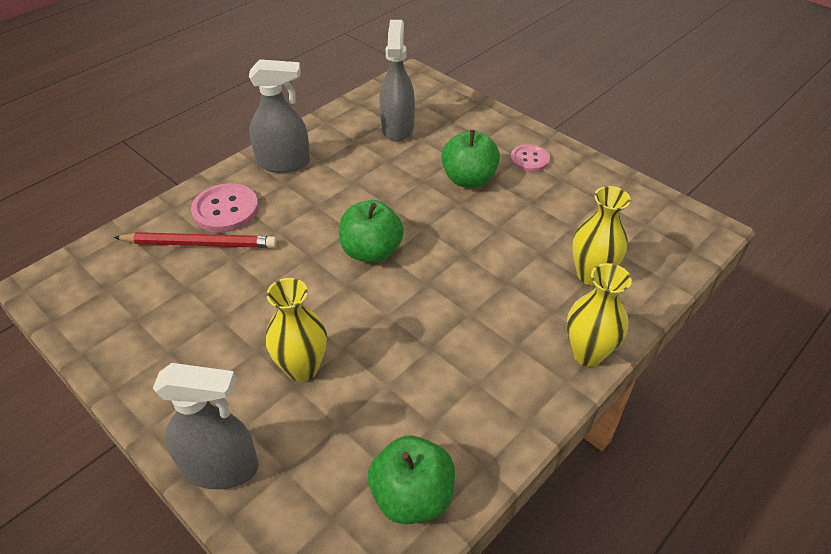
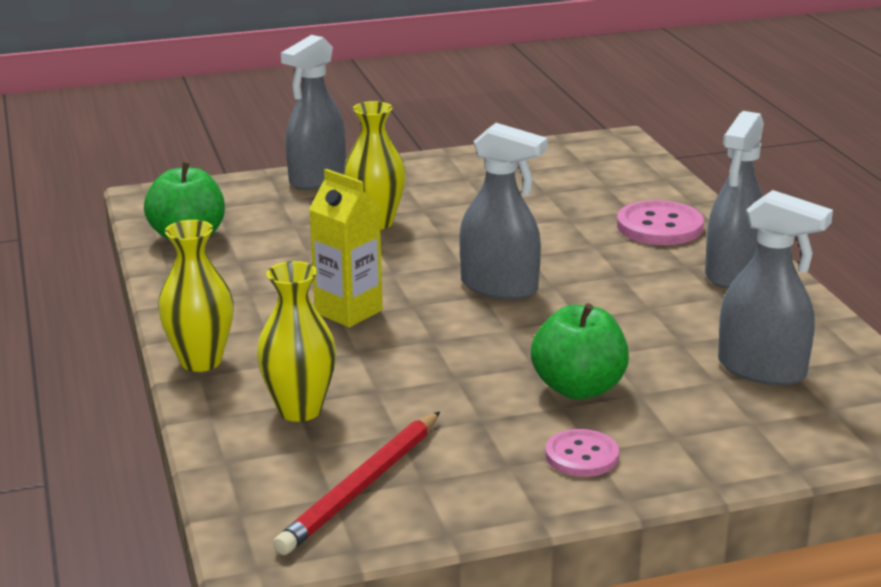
camera: 120 degrees right, 20 degrees down
red pencil [114,232,277,248] -> red pencil moved to [273,411,440,555]
green apple [339,200,404,263] -> grey spray bottle [459,123,547,300]
none -> yellow carton [309,169,383,327]

